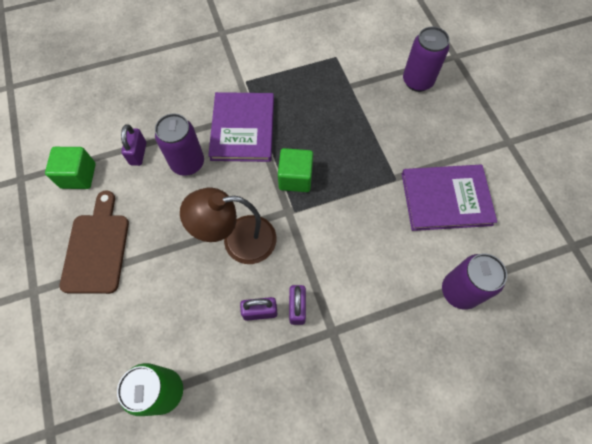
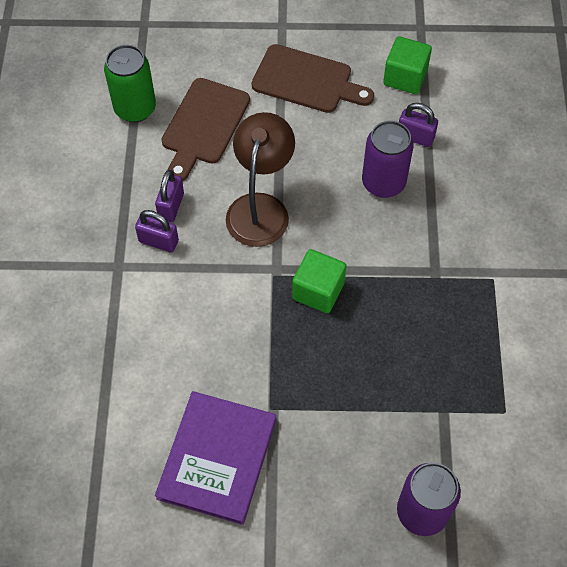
camera: 110 degrees right, 5 degrees down
purple book [208,92,274,162] -> none
purple can [442,254,507,310] -> none
none -> brown cutting board [161,78,250,181]

